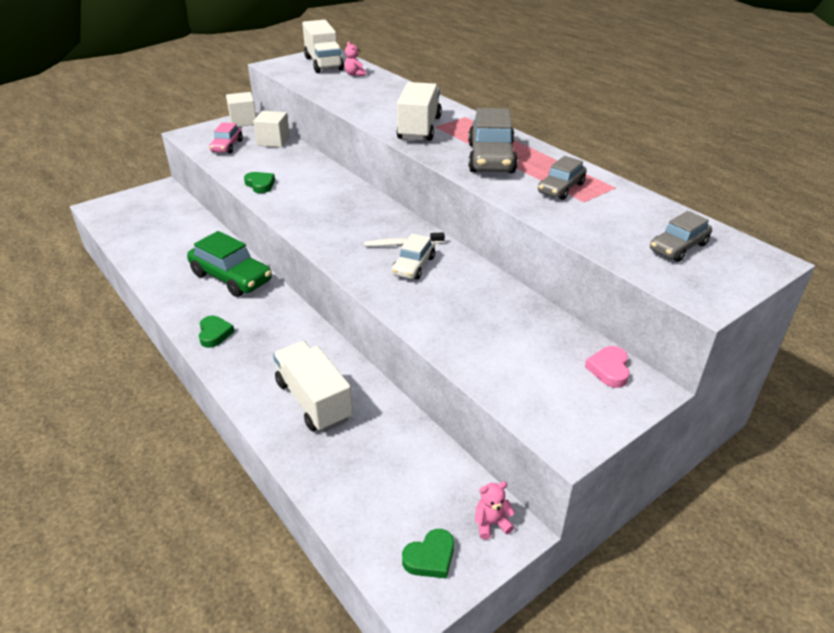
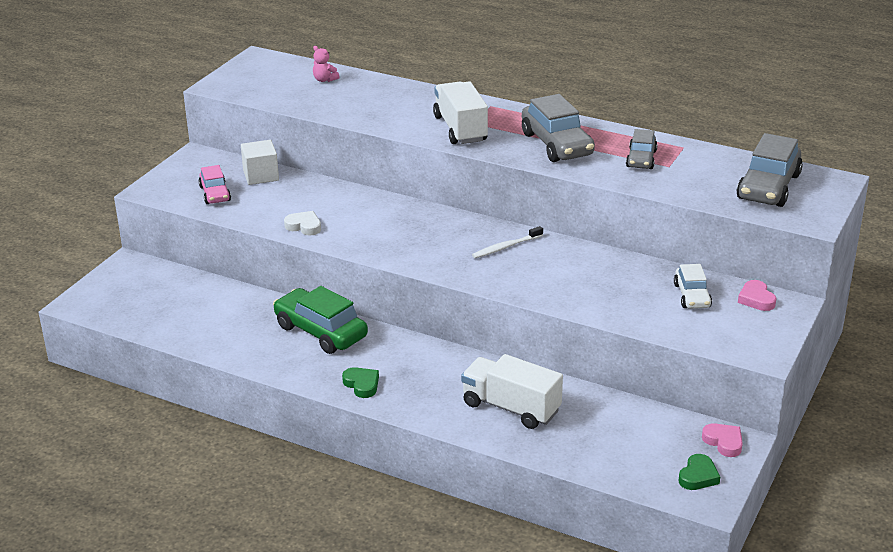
camera: 25 degrees left, 5 degrees down
green car [187,231,272,297] -> green car turned 150 degrees counterclockwise [273,286,368,354]
white cube [226,92,256,127] -> none
green heart [244,172,275,193] -> white heart [284,211,321,236]
white truck [302,20,344,73] -> none
white car [392,234,435,280] -> white car moved to [674,264,712,309]
pink teddy bear [475,482,515,540] -> pink heart [702,423,743,457]
grey car [650,211,712,262] -> grey car [737,133,803,207], size x1.70

